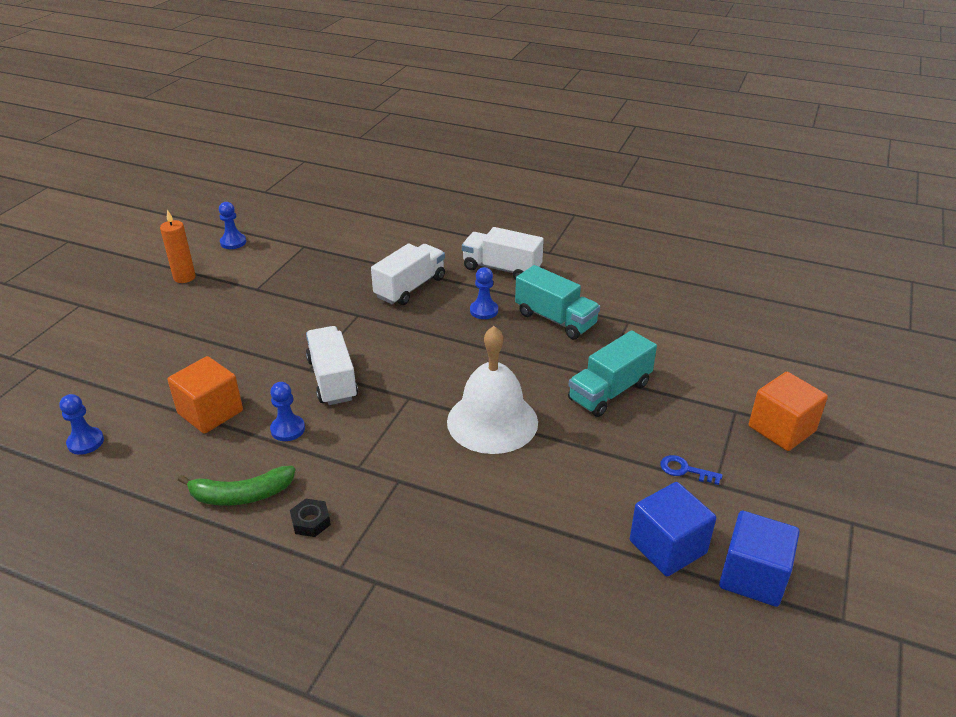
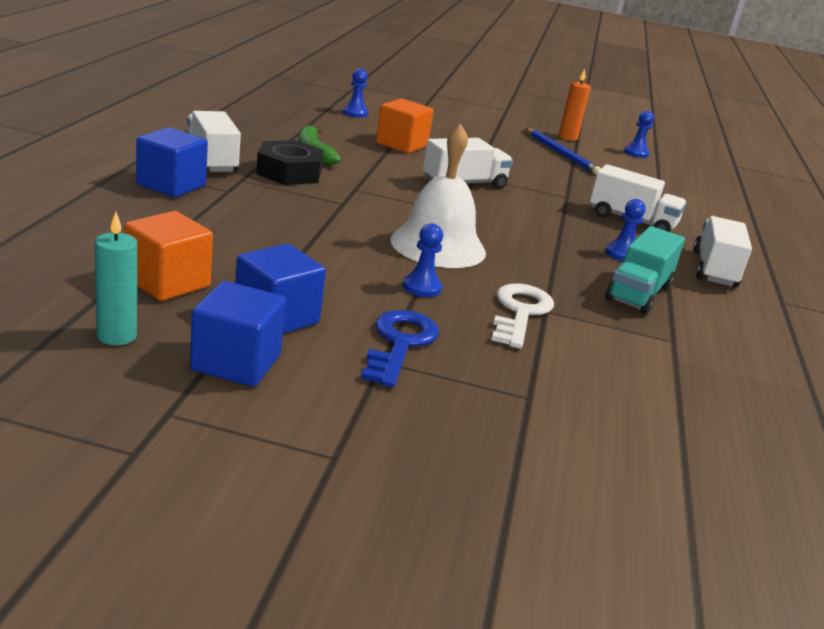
camera: 75 degrees right, 10 degrees down
blue pawn [270,382,305,441] -> blue pawn moved to [403,223,443,297]
black nut [290,499,331,537] -> black nut [256,140,324,185], size x2.06
turquoise truck [568,330,657,417] -> white key [491,284,554,349]
blue key [660,455,723,485] -> blue key [361,310,439,388], size x1.88
orange cube [749,372,828,451] -> orange cube moved to [124,211,213,301]
none -> turquoise candle [95,212,137,345]
none -> blue cube [136,127,208,197]
none -> white truck [187,111,241,172]
none -> blue pencil [525,128,601,175]

